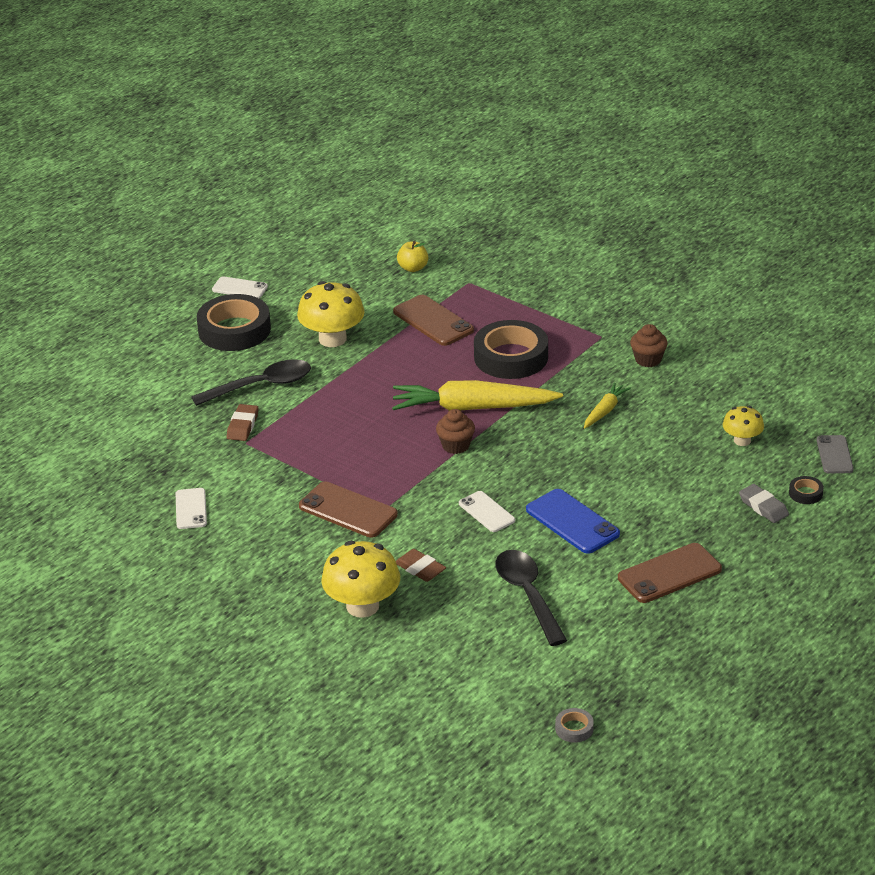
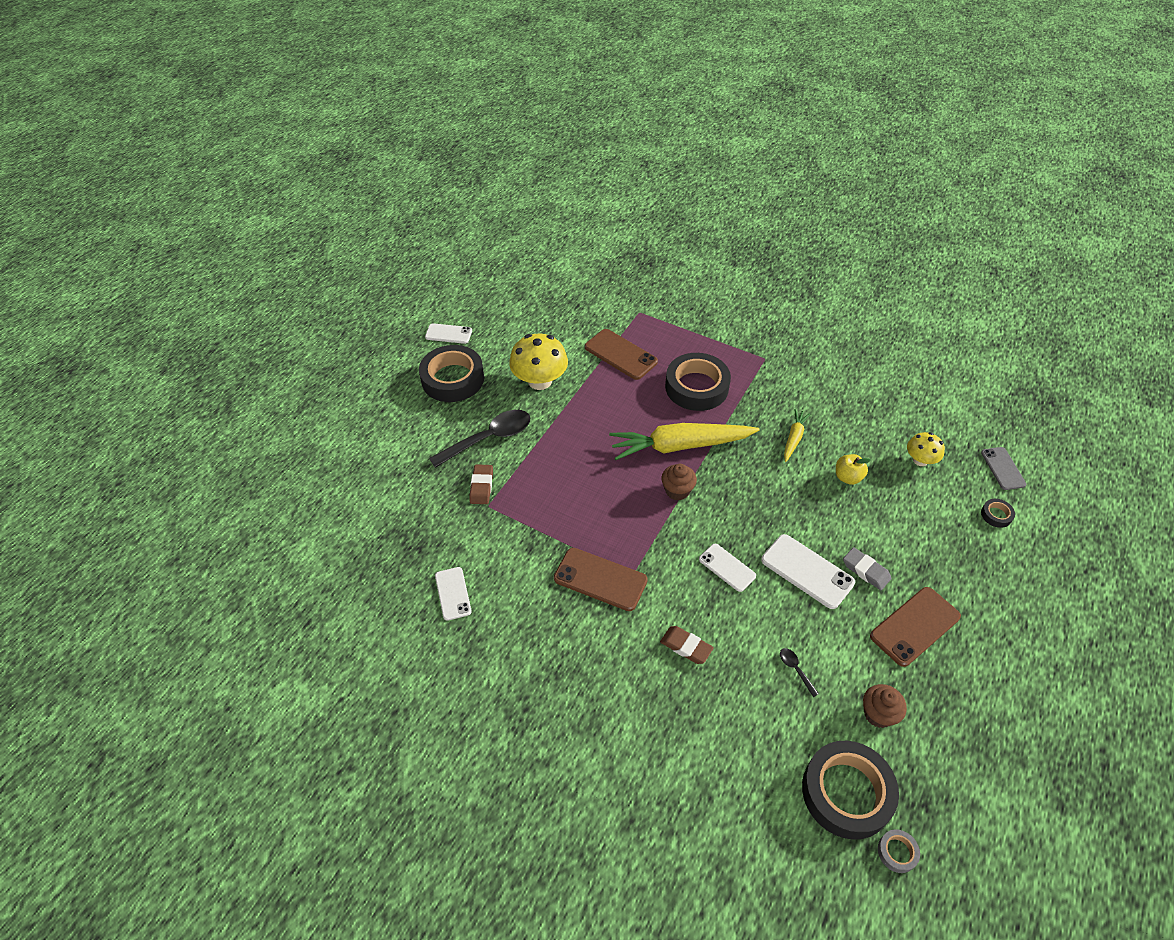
camera: 10 degrees left, 15 degrees up
yellow mushroom [321,541,400,618] -> none
yellow apple [397,241,428,272] -> yellow apple moved to [836,454,871,485]
black spoon [495,550,567,646] -> black spoon [780,648,819,697], size x0.42
blue phone [526,489,620,554] -> white phone [761,534,855,609]
brown cupcake [630,324,668,367] -> brown cupcake moved to [863,684,907,728]
grey eraser [739,484,789,523] -> grey eraser moved to [843,547,891,590]
none -> black tape [802,741,899,840]

